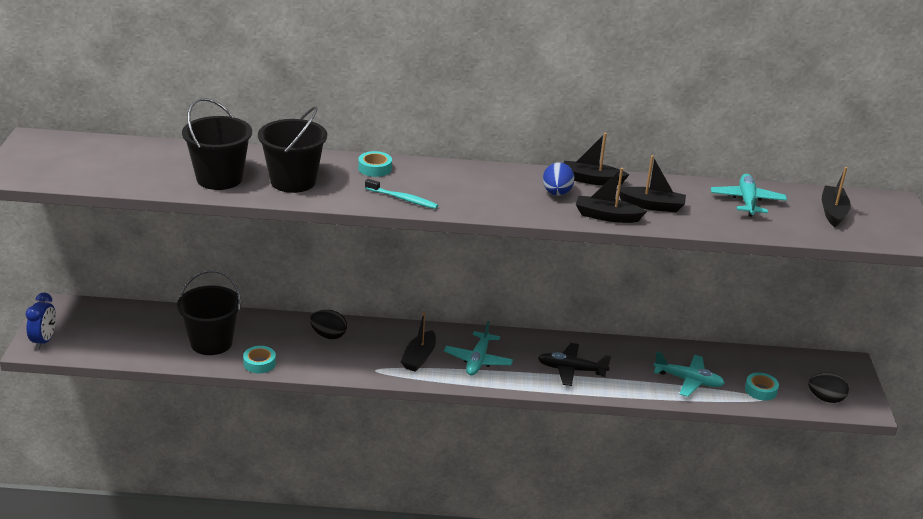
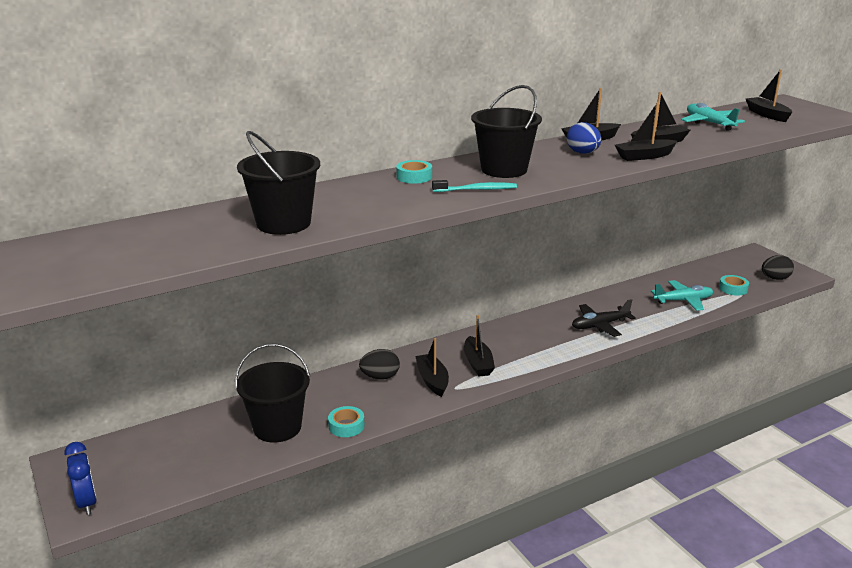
camera: 30 degrees left, 5 degrees down
black bucket [258,106,327,193] -> black bucket moved to [471,85,542,178]
turquoise plane [444,321,513,376] -> none
none -> black boat [415,338,449,397]

